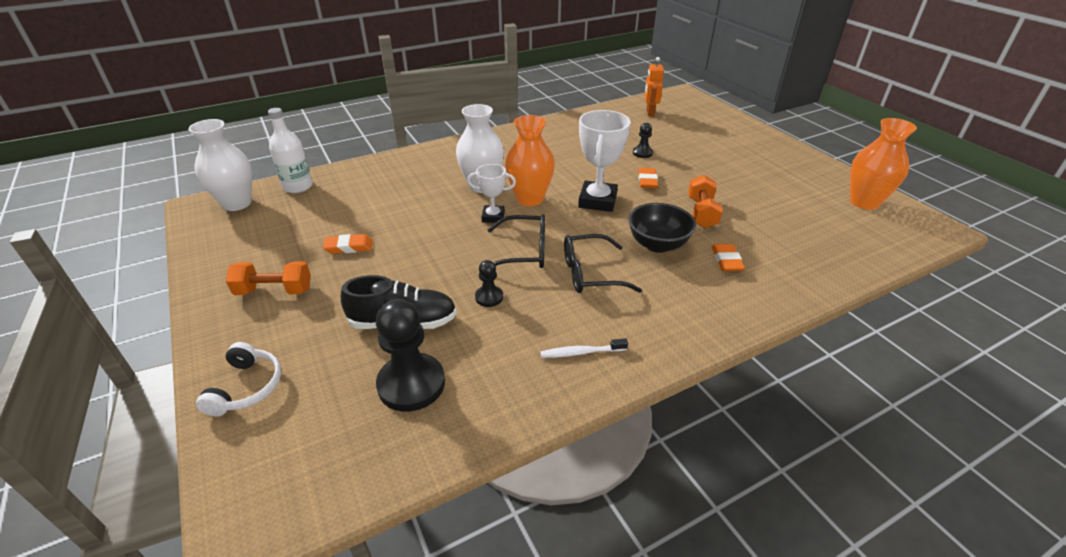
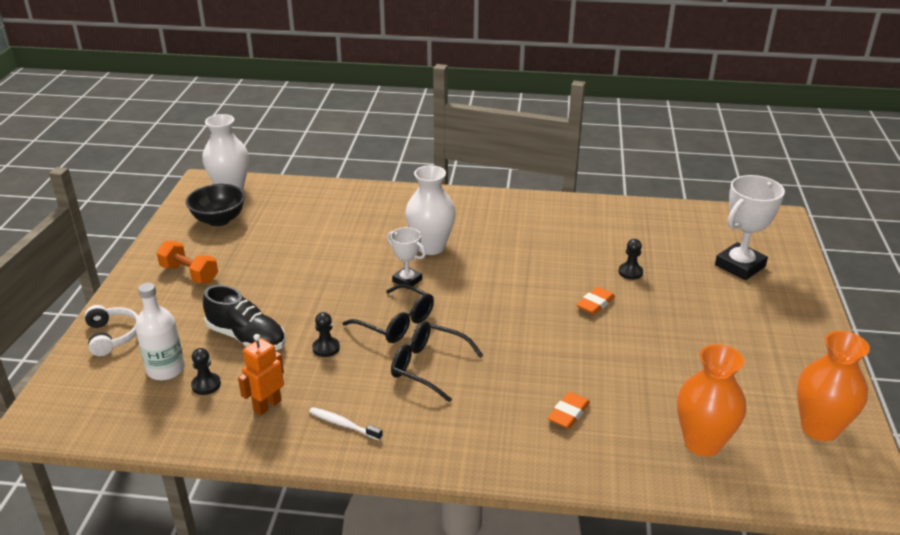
camera: 35 degrees right, 5 degrees down
white headphones [196,342,281,417] -> white headphones turned 60 degrees counterclockwise [85,305,138,356]
white bottle [268,108,313,193] -> white bottle moved to [135,283,185,380]
orange eraser [323,234,373,254] -> none
black pawn [376,299,445,412] -> black pawn [191,348,221,395], size x0.50
orange vase [505,115,555,206] -> orange vase moved to [677,344,746,457]
white trophy [578,110,631,212] -> white trophy moved to [715,175,785,280]
black bowl [628,203,696,253] -> black bowl moved to [186,184,245,226]
orange robot [645,57,664,116] -> orange robot moved to [238,334,284,416]
orange dumbbell [688,175,723,228] -> none

